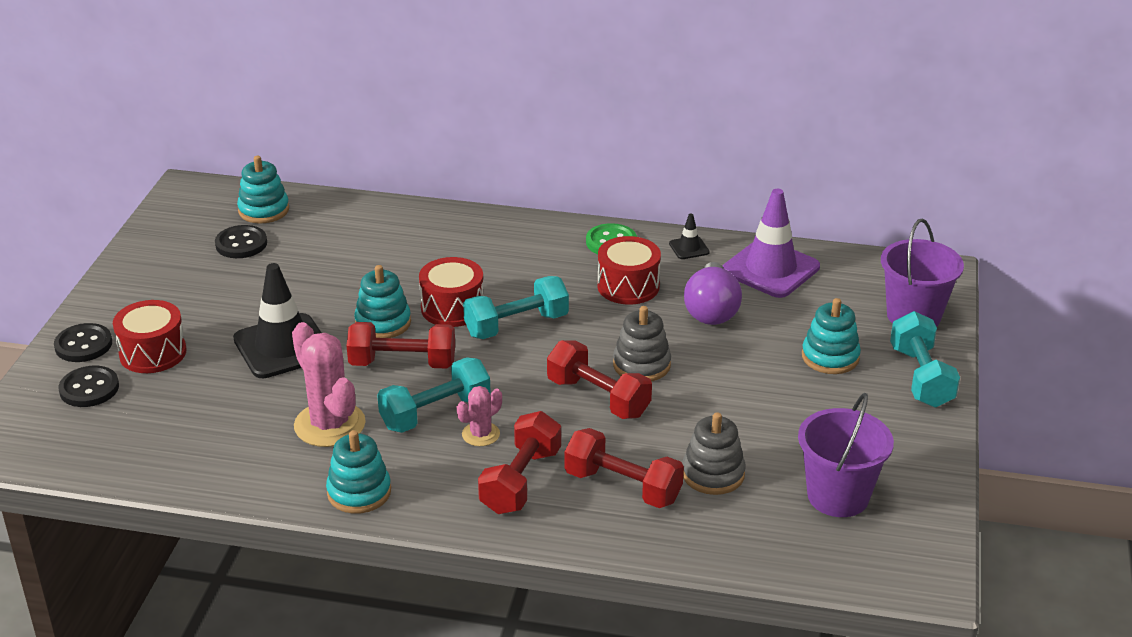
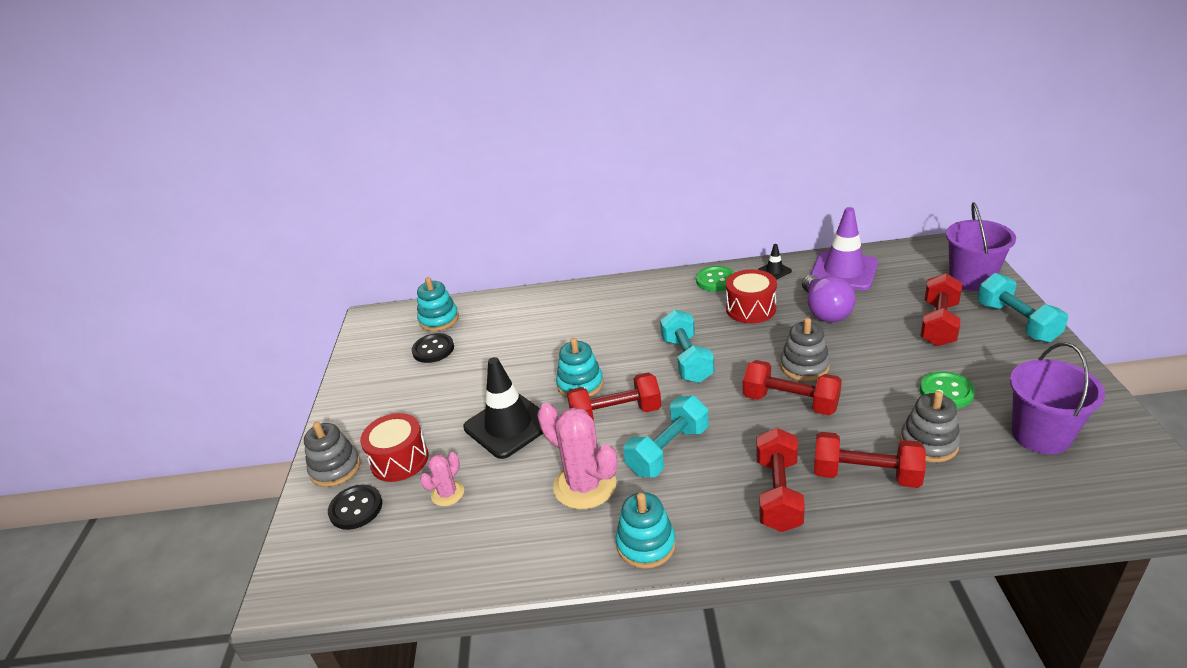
camera: 10 degrees left, 0 degrees up
black button [54,323,112,362] -> grey stacking toy [304,421,360,487]
red drum [419,257,484,327] -> none
pink cactus [457,386,502,446] -> pink cactus moved to [420,452,464,506]
turquoise dumbbell [463,276,569,339] -> turquoise dumbbell turned 60 degrees counterclockwise [660,309,714,383]
turquoise stacking toy [802,298,861,374] -> red dumbbell [921,273,962,346]
none -> green button [920,371,975,409]

